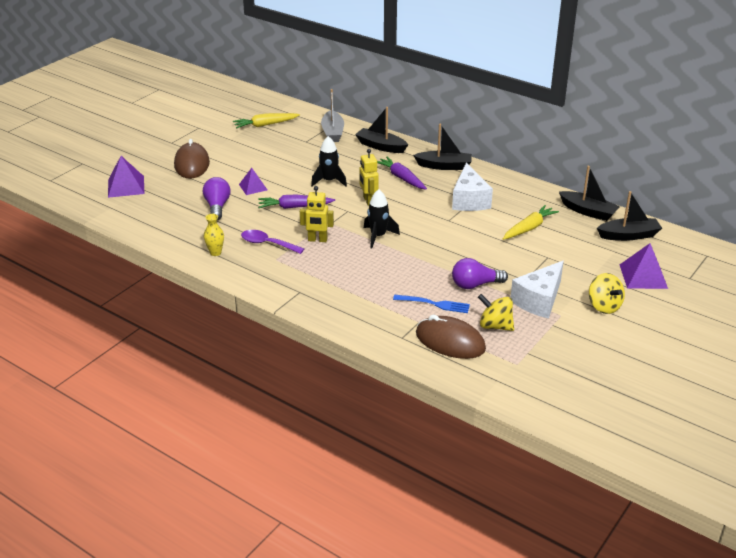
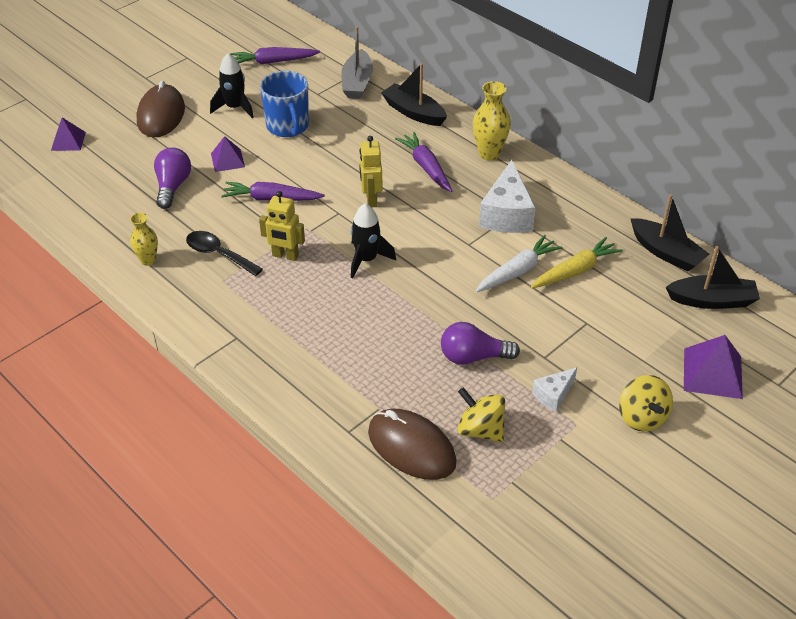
camera: 10 degrees right, 10 degrees up
purple pyramid [108,156,144,198] -> purple pyramid [51,117,86,151], size x0.64
yellow carrot [233,113,300,129] -> purple carrot [231,47,320,64]
purple spoon [241,230,304,254] -> black spoon [186,231,263,276]
black rocket [311,136,347,187] -> black rocket moved to [210,53,254,118]
blue fork [393,295,470,313] -> none
black boat [413,124,472,170] -> yellow vase [473,81,511,161]
white cheese [511,261,564,318] -> white cheese [532,367,577,412], size x0.54
none -> blue mug [260,71,309,137]
none -> white carrot [476,235,562,292]

